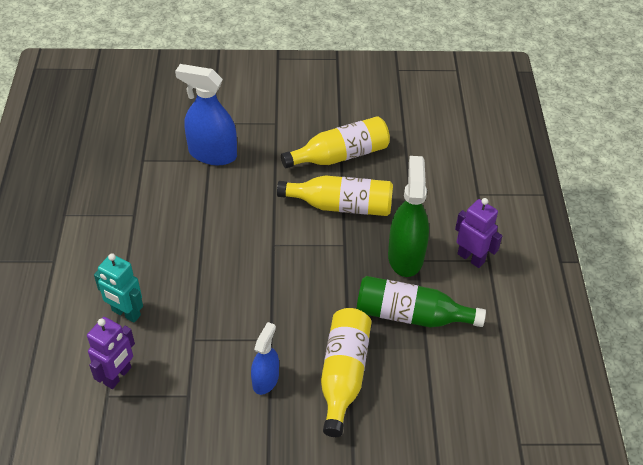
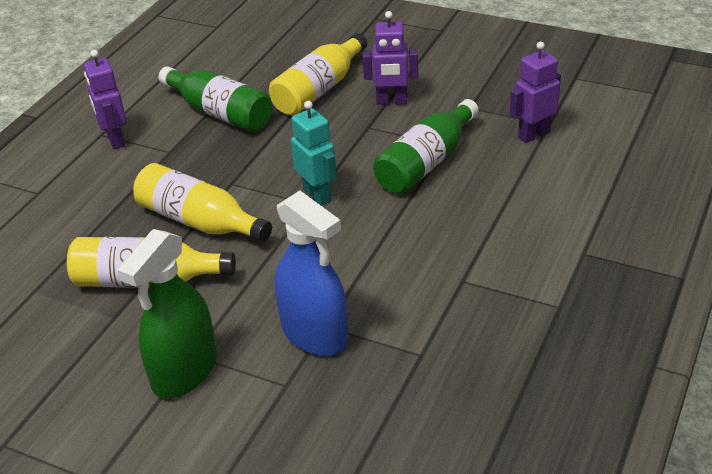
camera: 150 degrees left, 10 degrees down
turquoise robot [94,253,143,323] -> turquoise robot moved to [291,101,337,206]
blue spray bottle [251,322,279,395] -> purple robot [362,11,418,105]
green spray bottle [388,156,429,277] -> green spray bottle moved to [118,229,217,398]
none -> green bottle [373,99,479,194]

